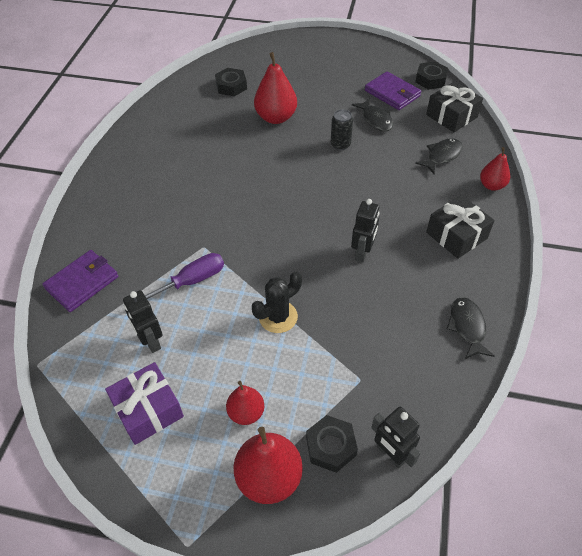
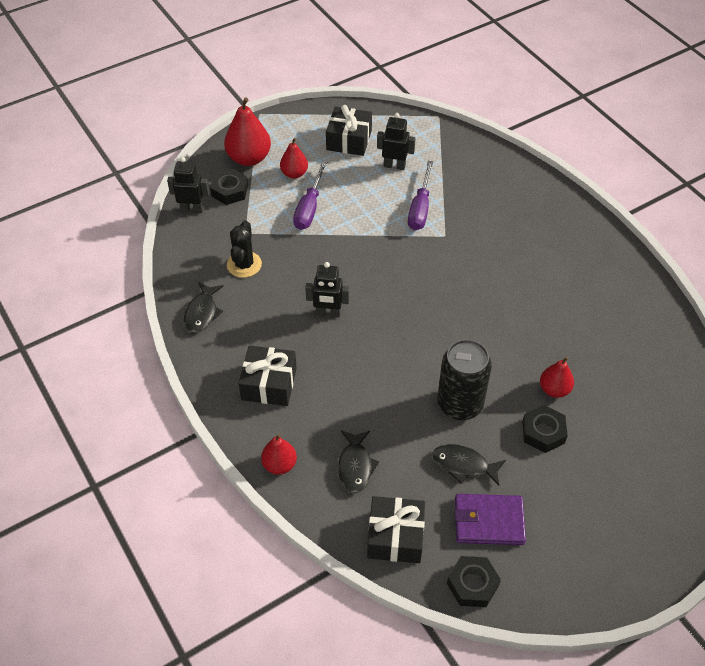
camera: 135 degrees right, 0 degrees up
purple wallet [42,250,118,312] -> none
purple gift [105,362,184,445] -> black gift [326,105,372,156]
black nut [215,68,247,96] -> black nut moved to [522,405,568,453]
black cactus [252,272,302,333] -> black cactus moved to [227,220,262,278]
red pear [254,52,297,124] -> red pear [540,357,574,398], size x0.60
black can [331,109,353,150] -> black can [437,339,492,420], size x1.81
black robot [351,199,380,263] -> black robot turned 60 degrees counterclockwise [305,262,349,318]
black fish [447,297,495,359] -> black fish turned 60 degrees clockwise [184,282,223,333]
none -> purple screwdriver [293,160,328,230]

